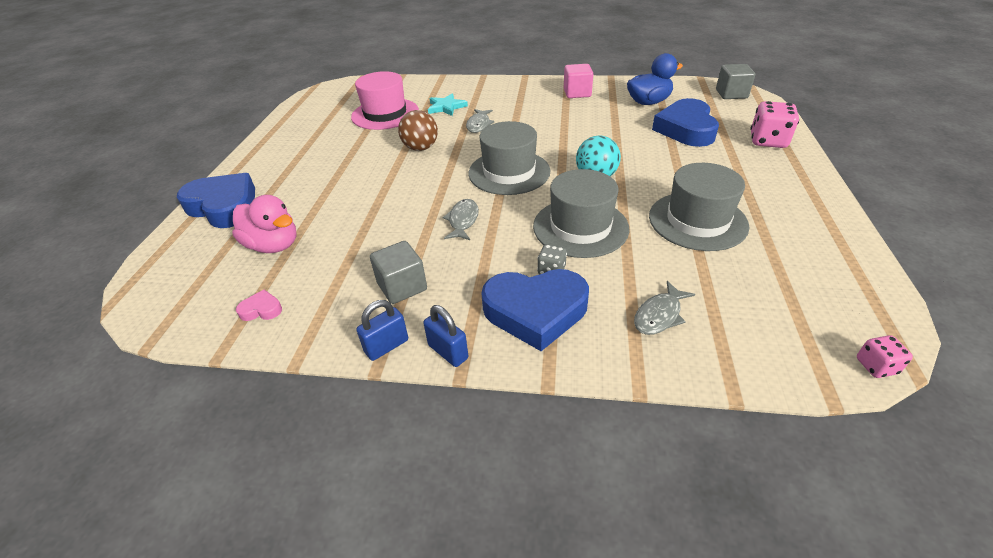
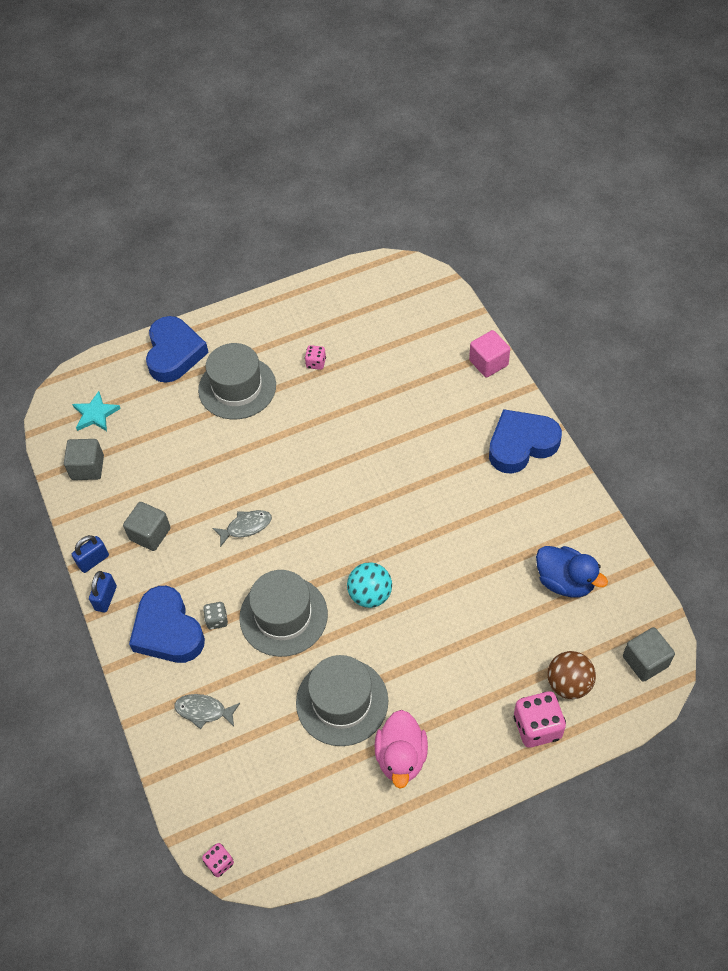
camera: 60 degrees right, 15 degrees up
pink duck [232,195,297,253] -> pink duck moved to [375,710,428,789]
pink heart [236,290,282,321] -> grey cube [64,439,104,480]
pink hat [351,71,419,130] -> none
blue padlock [356,300,408,361] -> blue padlock turned 60 degrees counterclockwise [72,535,109,573]
brown ball [398,110,438,151] -> brown ball moved to [547,651,596,699]
turquoise star [428,93,468,116] -> turquoise star moved to [72,391,121,431]
grey fish [466,109,495,133] -> none
grey hat [469,121,550,195] -> grey hat moved to [198,343,276,420]
pink cube [564,64,593,98] -> pink cube moved to [469,330,510,377]
blue heart [652,98,719,147] -> blue heart moved to [489,409,562,474]
none -> pink dice [305,345,326,370]

